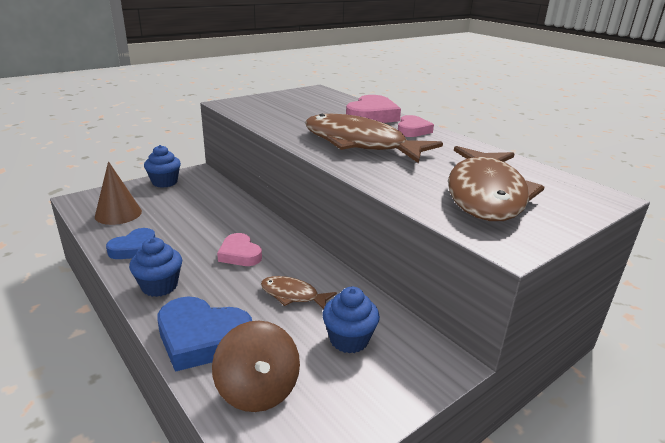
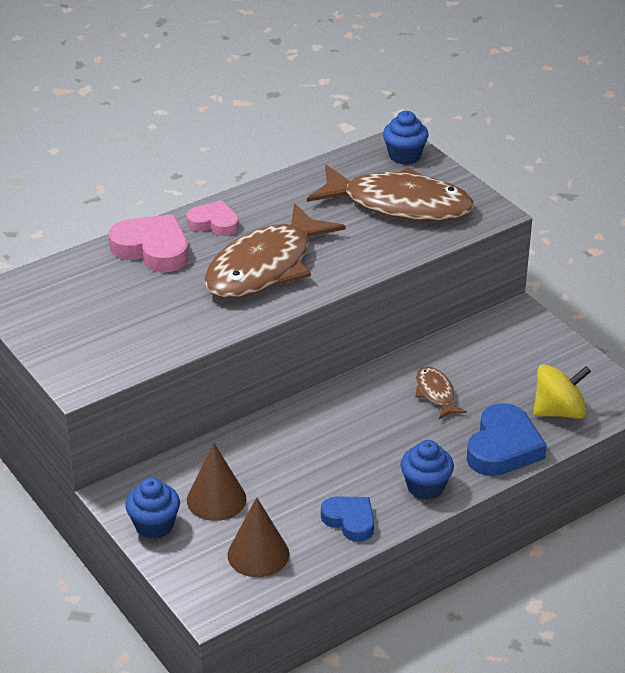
camera: 85 degrees left, 10 degrees up
brown spinning top [212,320,300,412] -> yellow spinning top [533,364,591,419]
pink heart [217,233,262,266] -> none
brown fish [261,276,337,310] -> brown fish turned 135 degrees clockwise [415,367,467,419]
blue cupcake [322,287,380,354] -> blue cupcake moved to [383,111,429,164]
none -> brown cone [187,443,246,521]

